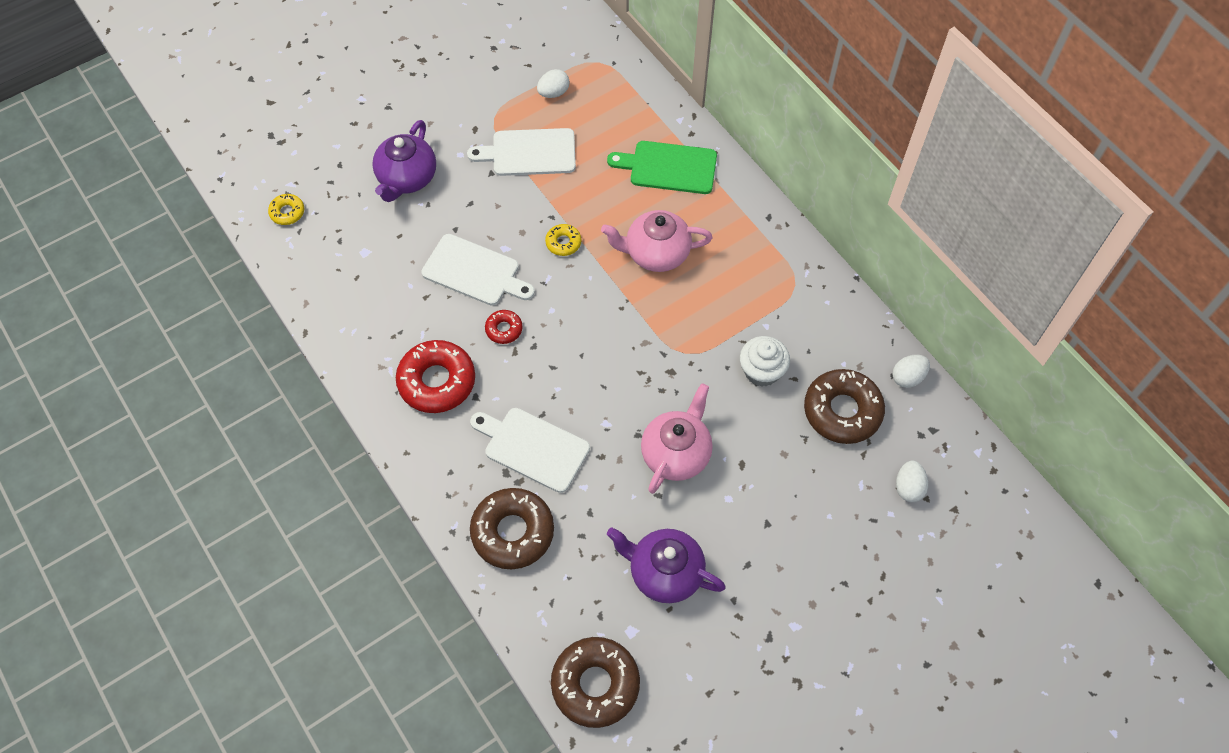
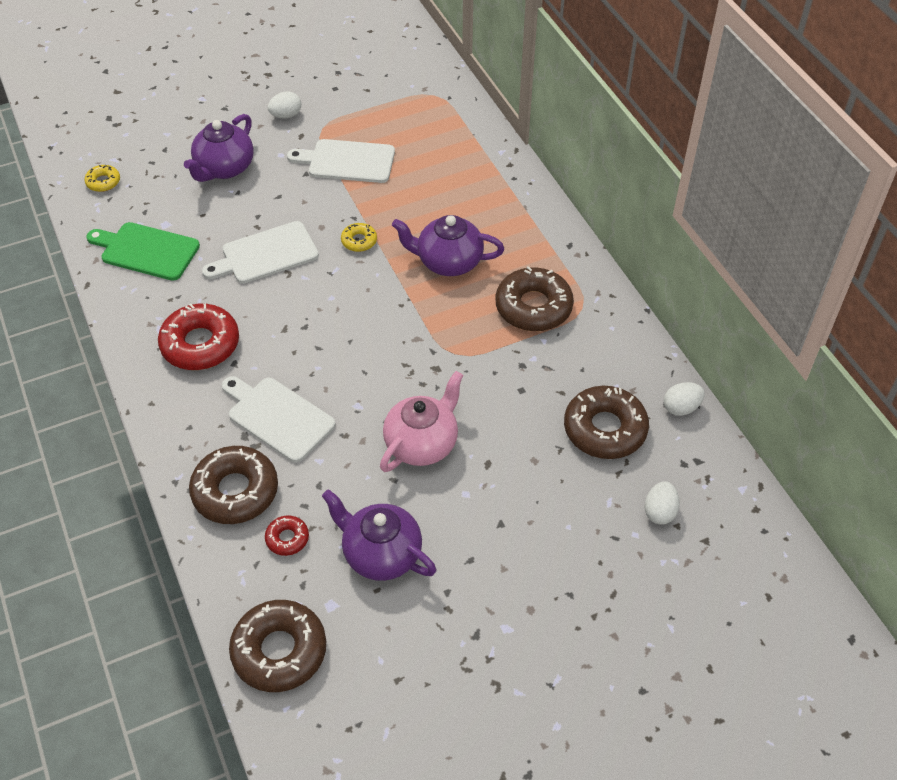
camera: 10 degrees right, 10 degrees down
white cutting board [421,234,535,306] -> white cutting board turned 120 degrees clockwise [202,221,319,284]
red donut [485,310,523,344] -> red donut moved to [265,515,309,556]
white egg [537,69,570,98] -> white egg moved to [267,91,301,118]
pink teapot [601,210,713,272] -> purple teapot [392,215,504,276]
green cutting board [607,141,717,194] -> green cutting board moved to [86,222,200,281]
white cupcake [740,336,790,387] -> none
none -> brown donut [496,266,574,331]

